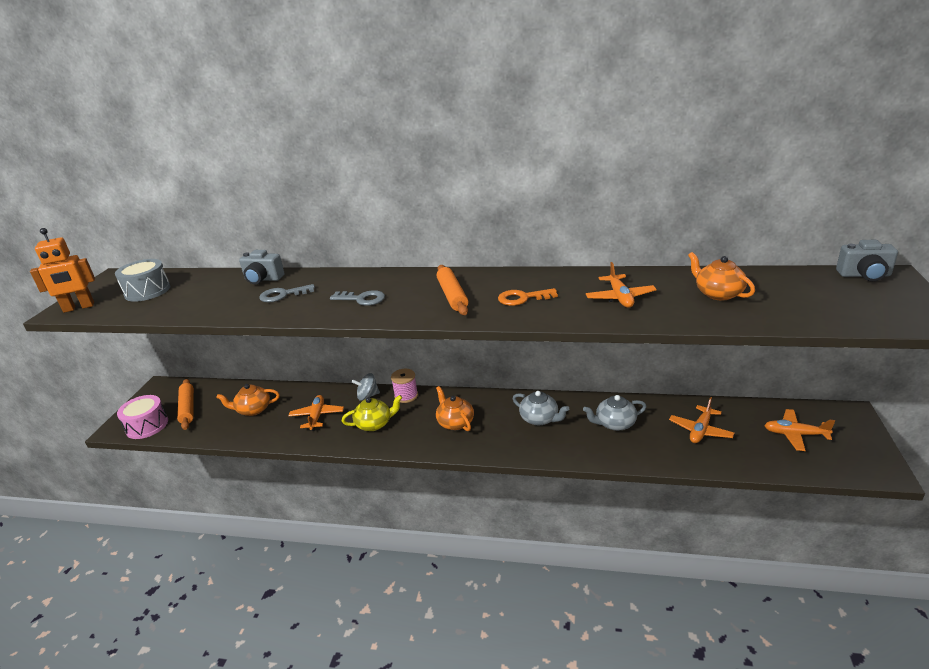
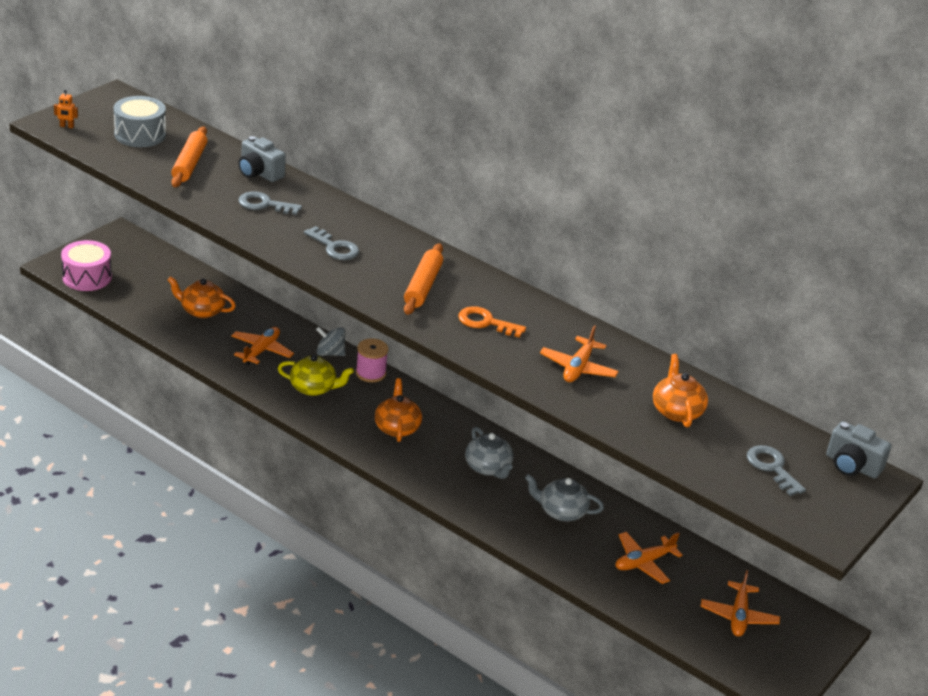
camera: 20 degrees right, 5 degrees up
orange robot [30,228,95,313] -> orange robot [54,90,78,128], size x0.42
orange rolling pin [177,379,194,430] -> orange rolling pin moved to [171,127,207,187]
orange plane [764,409,835,451] -> orange plane turned 120 degrees counterclockwise [701,570,780,637]
none -> grey key [747,445,806,496]

